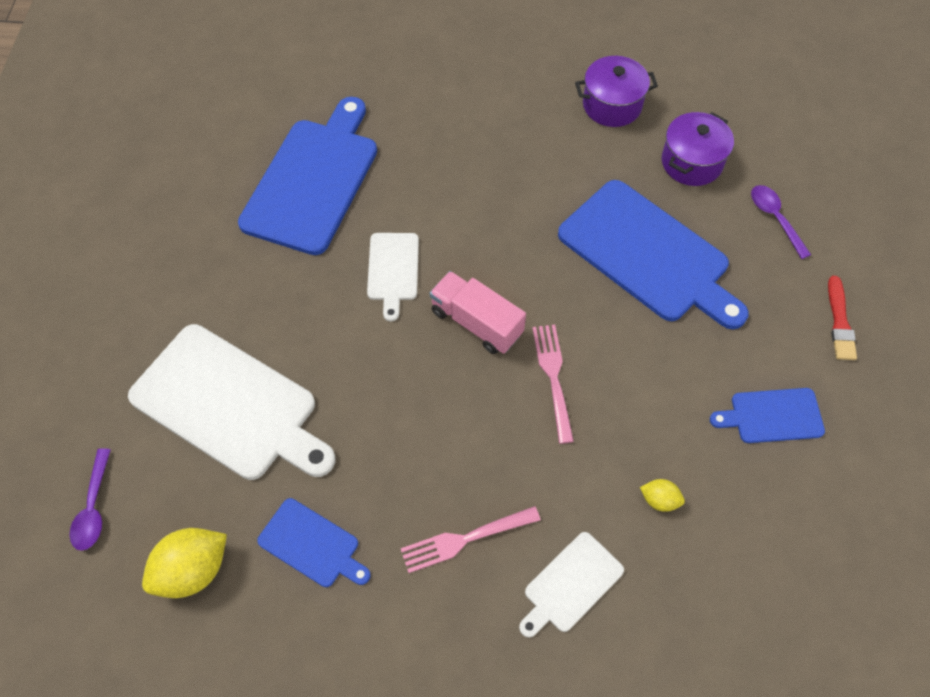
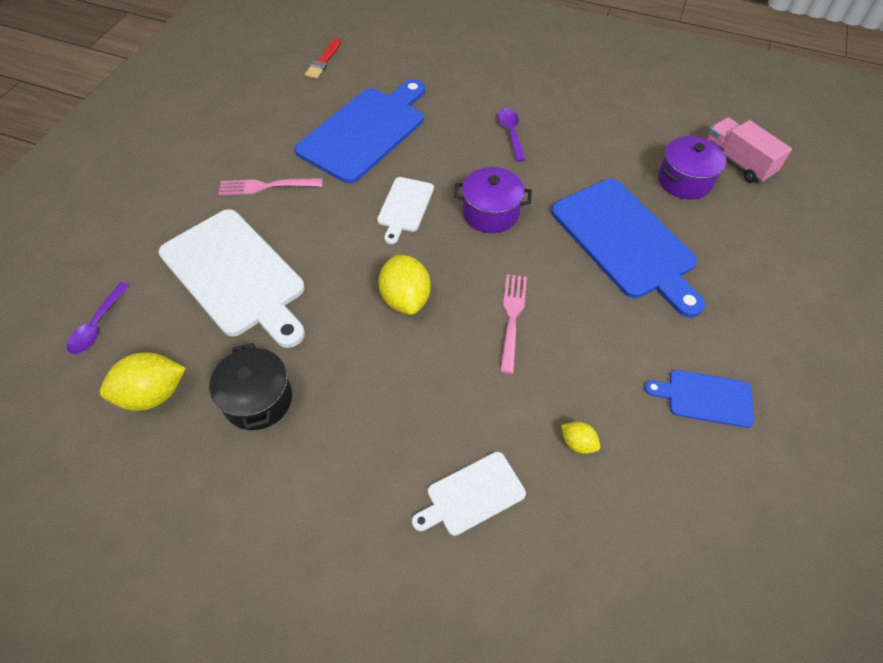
camera: 15 degrees right, 5 degrees down
blue cutting board [257,498,371,587] -> black pot [209,343,292,430]
pink fork [401,506,541,573] -> pink fork moved to [219,179,323,196]
pink truck [430,271,526,354] -> pink truck moved to [707,117,792,183]
purple pot [575,56,658,127] -> purple pot moved to [454,167,532,233]
purple spoon [751,185,811,259] -> purple spoon moved to [497,108,525,162]
red brush [828,276,857,360] -> red brush moved to [305,38,341,79]
none -> yellow lemon [379,255,431,315]

